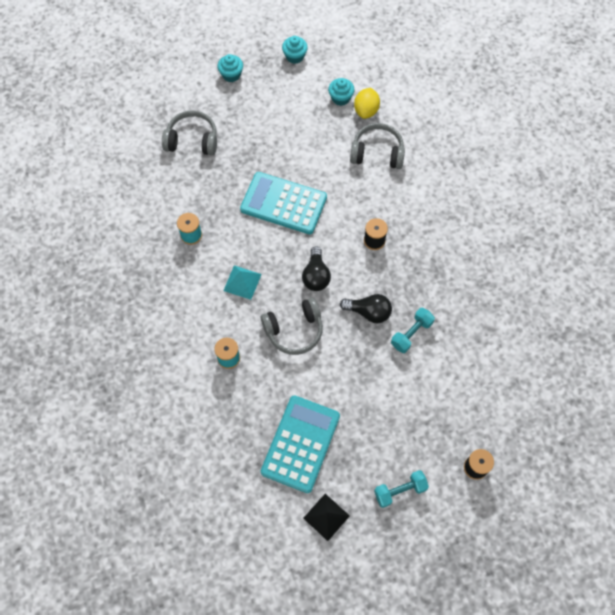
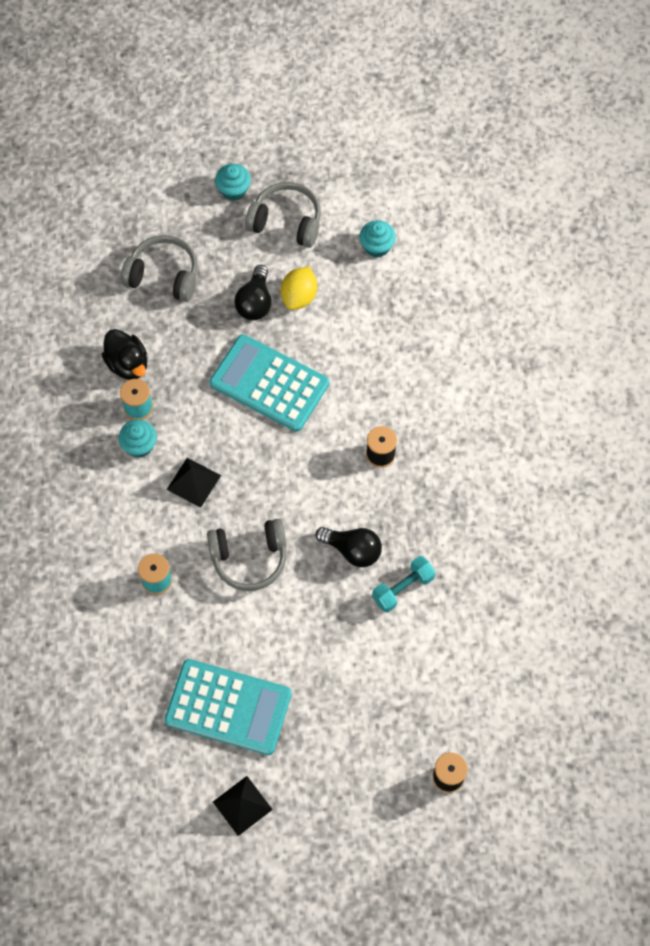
camera: 10 degrees right, 0 degrees up
turquoise pyramid [223,265,262,300] -> black pyramid [167,458,221,508]
turquoise calculator [261,395,340,493] -> turquoise calculator turned 75 degrees clockwise [164,659,292,755]
turquoise cupcake [282,36,308,64] -> turquoise cupcake moved to [118,420,157,458]
black light bulb [302,246,331,291] -> black light bulb moved to [234,265,271,320]
grey headphones [350,123,405,169] -> grey headphones moved to [245,182,321,248]
yellow lemon [354,88,380,119] -> yellow lemon moved to [281,266,317,310]
turquoise dumbbell [374,470,429,508] -> none
none -> black duck [102,329,147,380]

